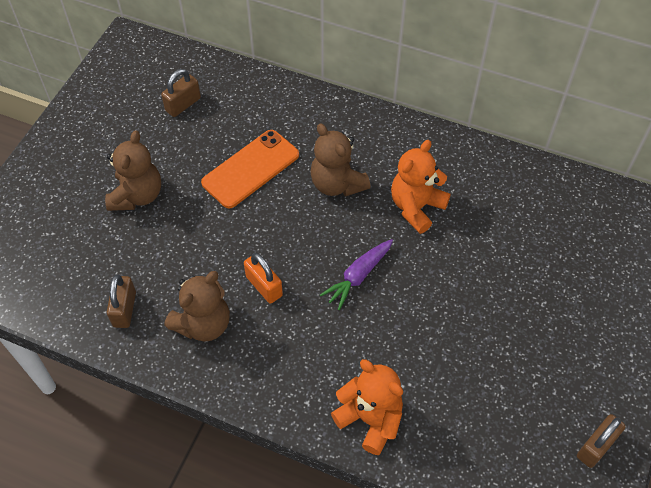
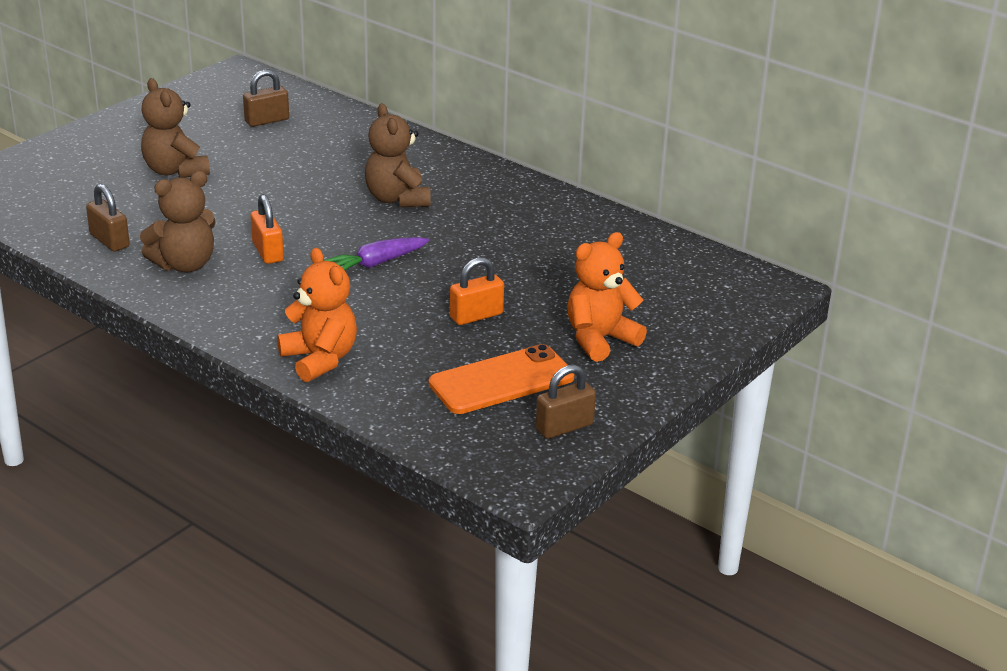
camera: 15 degrees right, 25 degrees down
brown teddy bear [105,130,161,211] -> brown teddy bear turned 120 degrees clockwise [141,78,210,178]
brown padlock [107,274,136,328] -> brown padlock turned 60 degrees counterclockwise [86,184,130,252]
orange phone [201,130,299,208] -> orange phone moved to [429,344,574,414]
orange teddy bear [391,140,451,234] -> orange teddy bear moved to [567,232,647,362]
none -> orange padlock [450,257,504,325]

